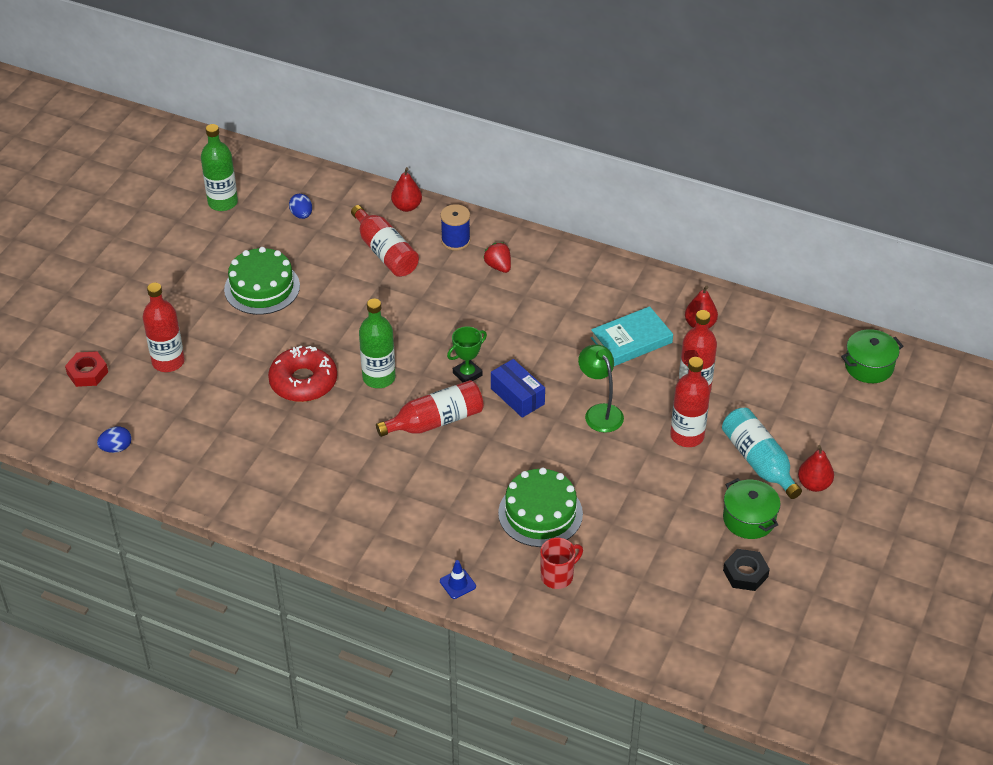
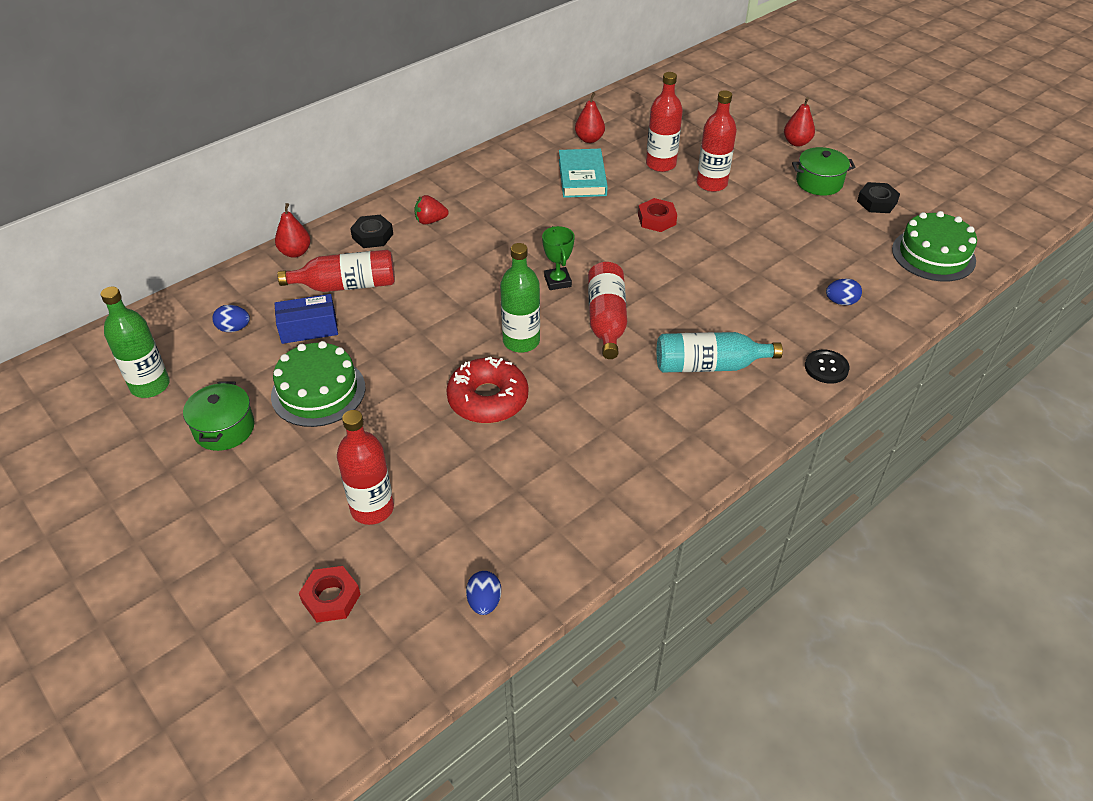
camera: 65 degrees left, 0 degrees up
blue spool [440,204,471,251] -> black nut [350,215,393,248]
blue traffic cone [440,560,476,599] -> black button [805,349,850,384]
blue box [491,359,545,418] -> blue box moved to [275,294,338,344]
green cake [498,468,583,547] -> green cake moved to [892,211,977,282]
red mug [540,538,583,589] -> blue egg [826,279,862,305]
green lamp [578,345,624,433] -> red nut [638,198,677,232]
turquoise bottle [722,408,802,499] -> turquoise bottle moved to [657,332,783,372]
green pot [841,329,903,383] -> green pot moved to [183,381,255,451]

